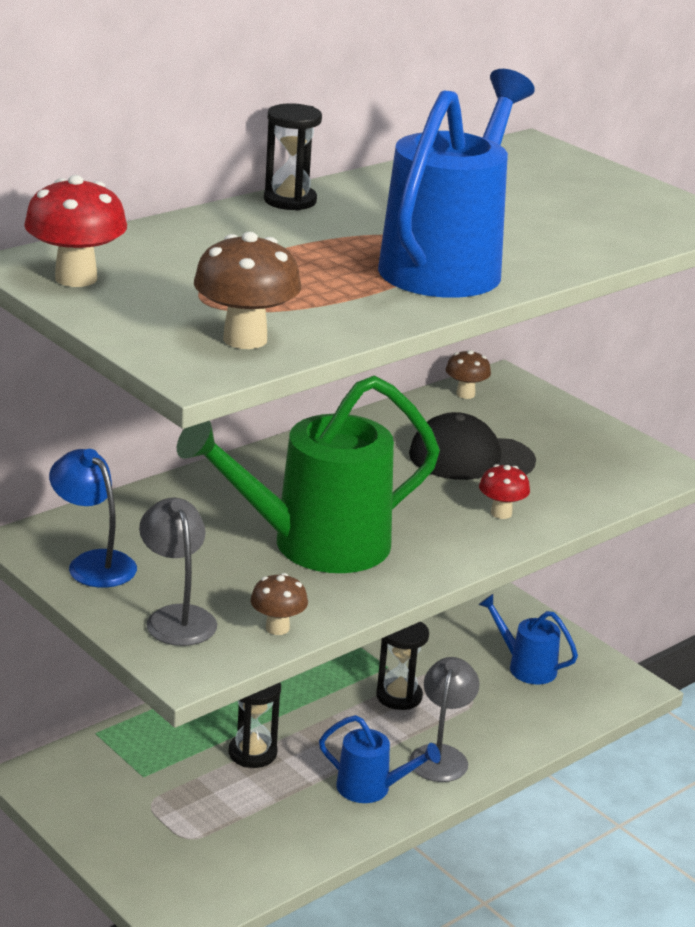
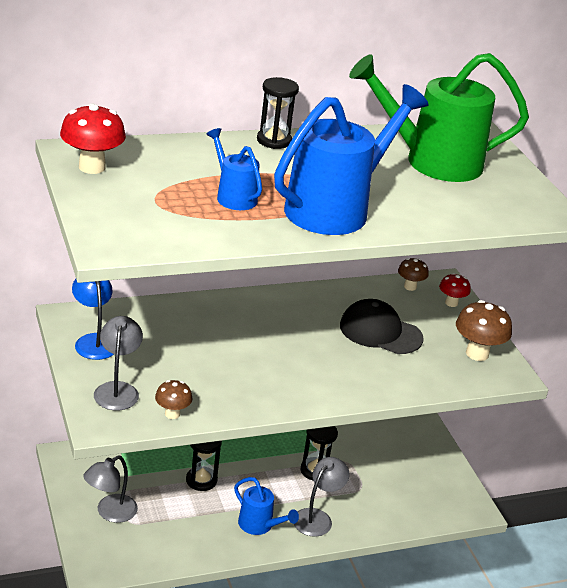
camera: 20 degrees right, 5 degrees up
green watering can [177,376,440,573] -> green watering can moved to [349,53,529,182]
brown mushroom [194,232,301,349] -> brown mushroom moved to [456,300,512,361]
blue watering can [478,594,578,685] -> blue watering can moved to [206,128,262,210]
red mushroom [479,464,530,519] -> red mushroom moved to [439,273,471,307]
none -> grey lamp [83,455,138,523]

